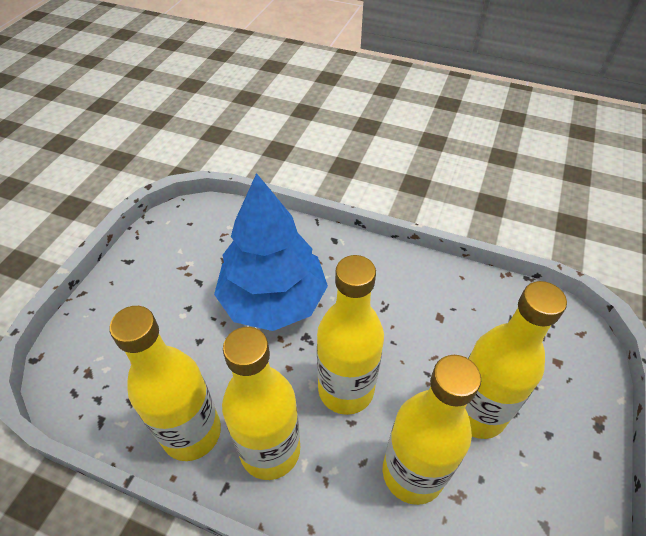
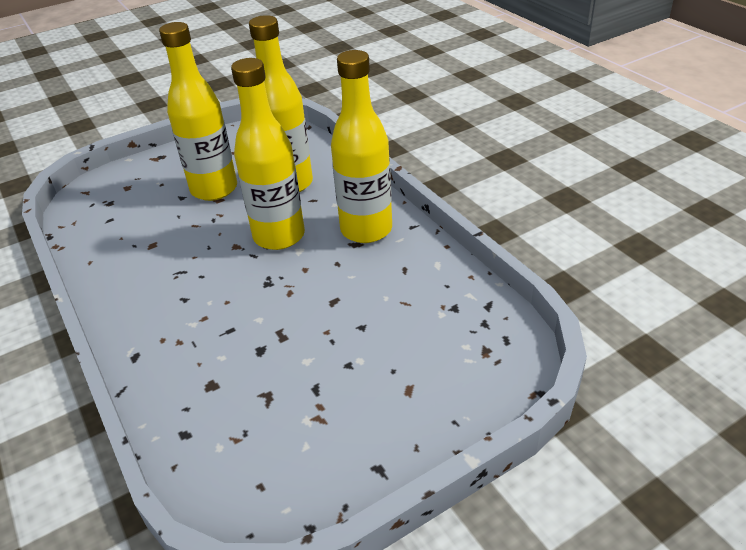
camera: 140 degrees left, 10 degrees down
yellow bottle [109,306,221,461] -> none
blue tree [214,173,328,331] -> none

